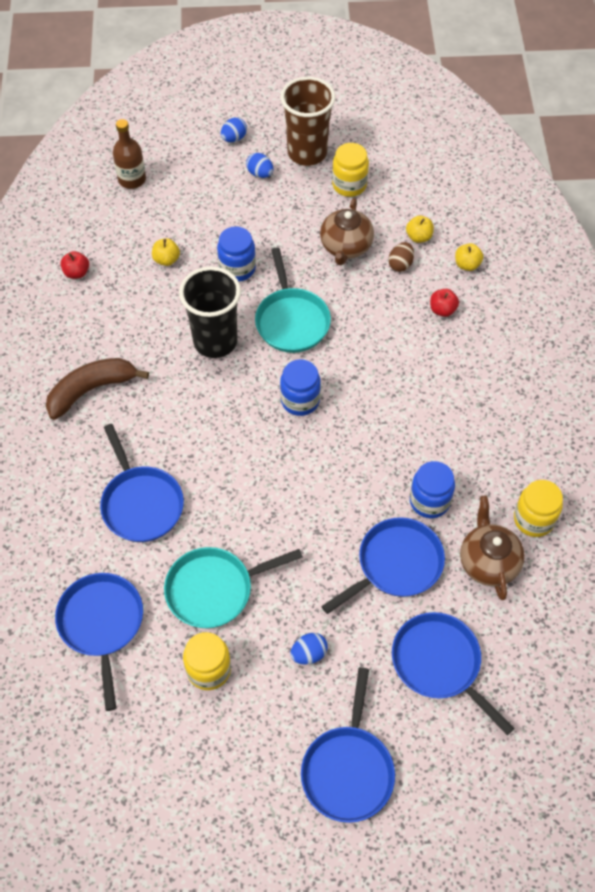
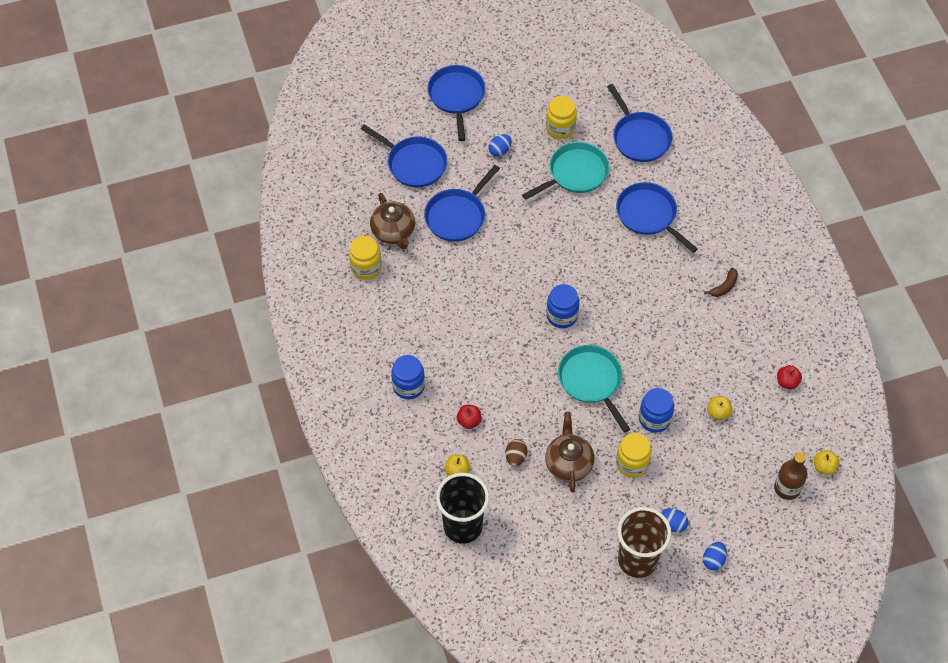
camera: 165 degrees right, 0 degrees up
brown banana [46,358,149,420] -> brown banana [704,267,738,297], size x0.51
black cup [179,266,241,358] -> black cup moved to [436,473,489,544]
yellow jar [332,143,369,197] -> yellow jar moved to [616,433,652,478]
yellow apple [406,215,434,243] -> yellow apple moved to [814,450,840,475]
blue jar [410,461,455,518] -> blue jar moved to [391,355,425,399]

